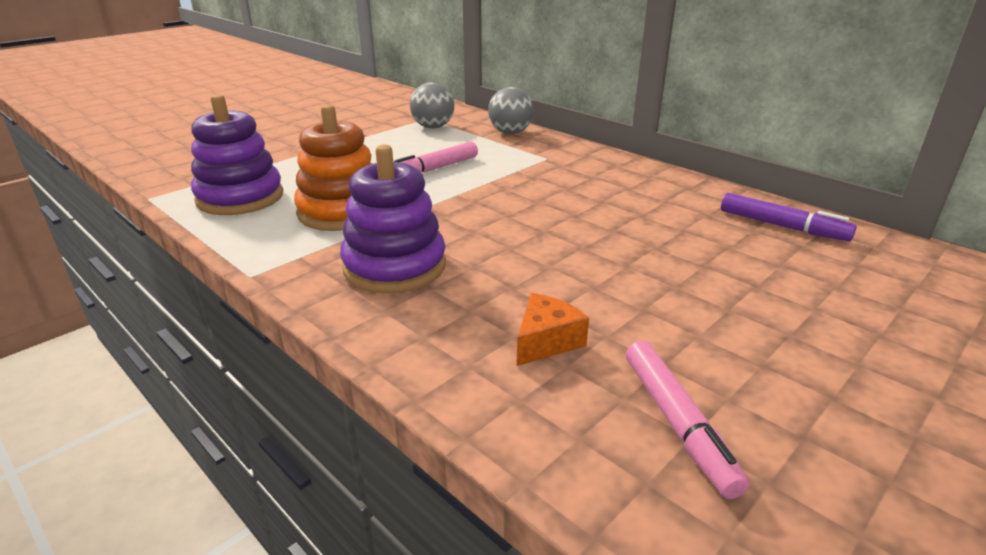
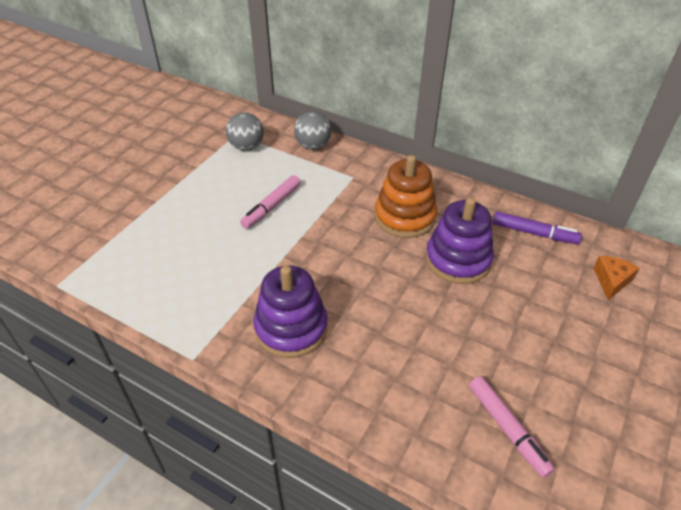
camera: 15 degrees left, 15 degrees up
purple stacking toy [191,94,283,215] -> purple stacking toy moved to [426,197,494,284]
orange stacking toy [294,104,372,231] -> orange stacking toy moved to [375,155,437,238]
orange cheese [517,293,589,366] -> orange cheese moved to [593,256,639,300]

